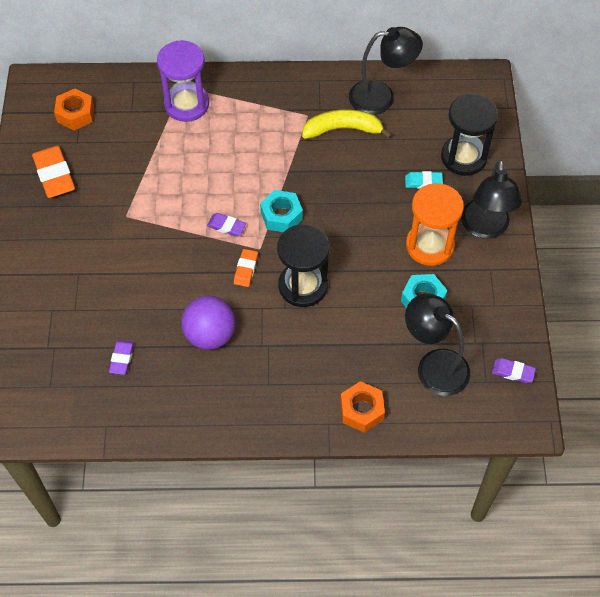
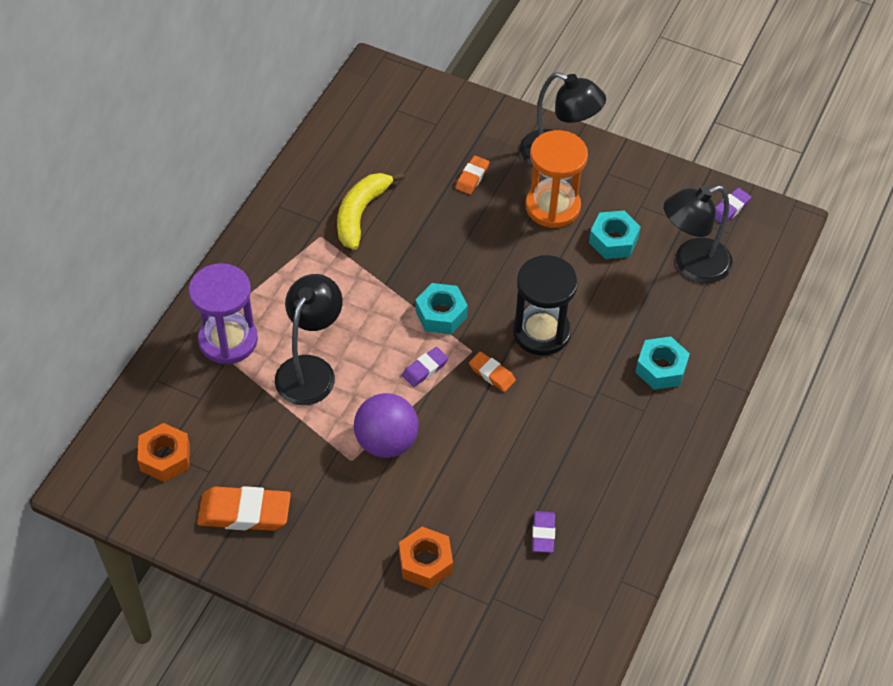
camera: 65 degrees left, 5 degrees down
purple eraser [109,340,134,375] -> purple eraser turned 60 degrees clockwise [532,511,555,553]
purple ball [181,296,236,350] -> purple ball moved to [354,393,419,458]
orange nut [340,381,385,433] -> orange nut moved to [399,527,453,589]
black lamp [349,27,423,115] -> black lamp moved to [275,274,343,405]
turquoise eraser [405,171,443,189] -> orange eraser [455,155,489,194]
black hourglass [441,94,498,176] -> none
none -> turquoise nut [635,337,690,390]

